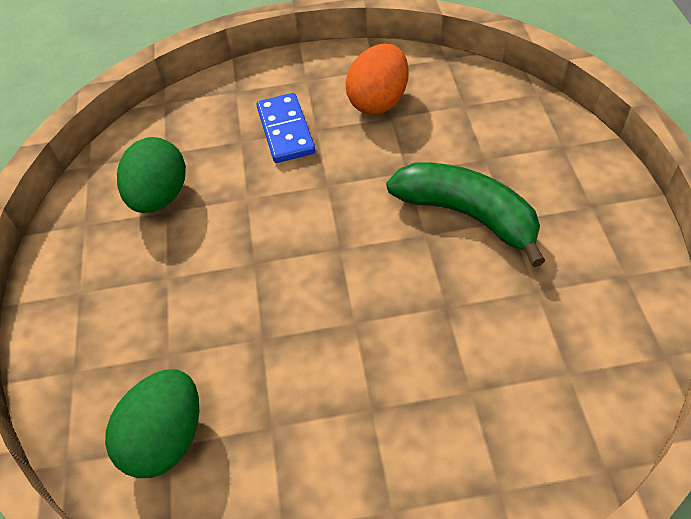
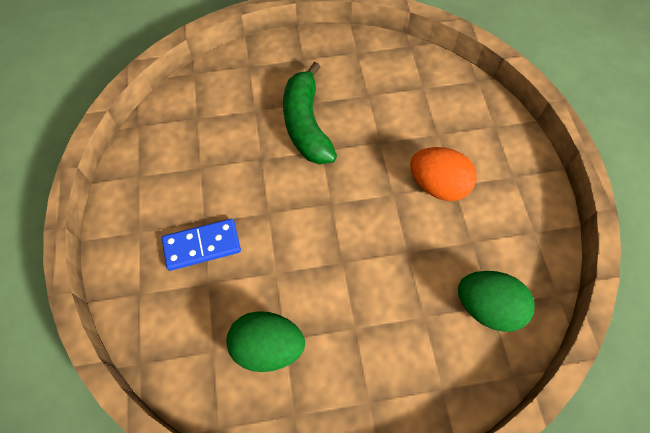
camera: 95 degrees left, 10 degrees up
orange egg [345,43,409,114] -> orange egg moved to [410,147,477,201]
green banana [386,163,545,267] -> green banana turned 45 degrees counterclockwise [283,62,337,165]

